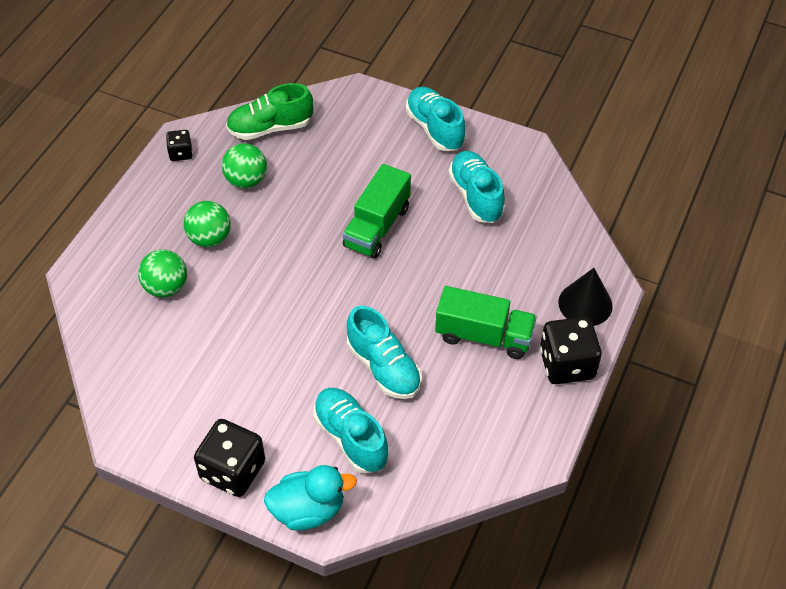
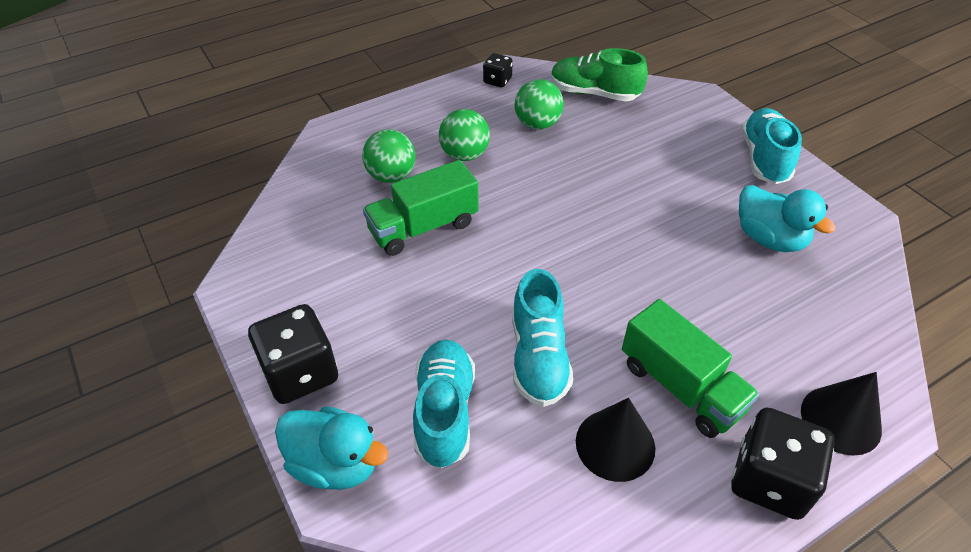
camera: 35 degrees right, 5 degrees down
green truck [343,164,411,259] -> green truck moved to [363,160,478,256]
turquoise shoe [448,151,505,223] -> turquoise duck [739,185,836,252]
none -> black cone [576,398,655,482]

